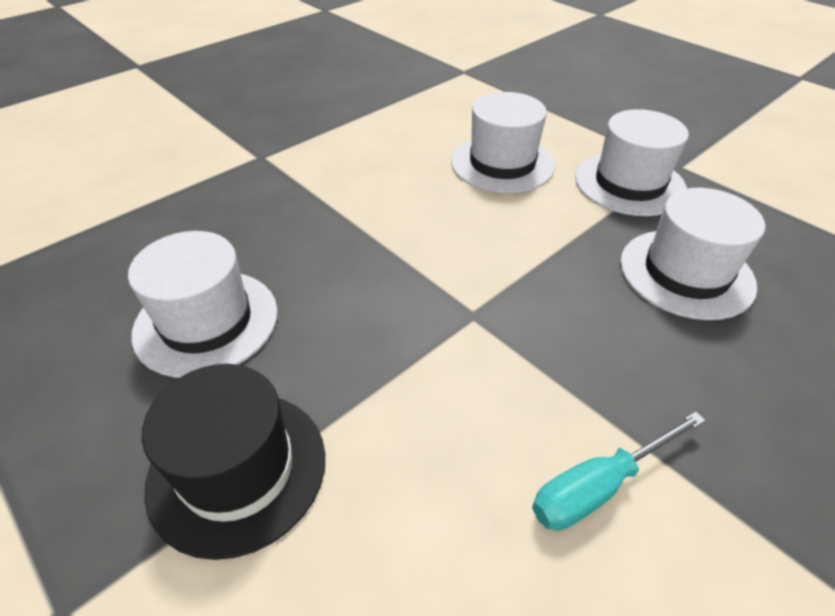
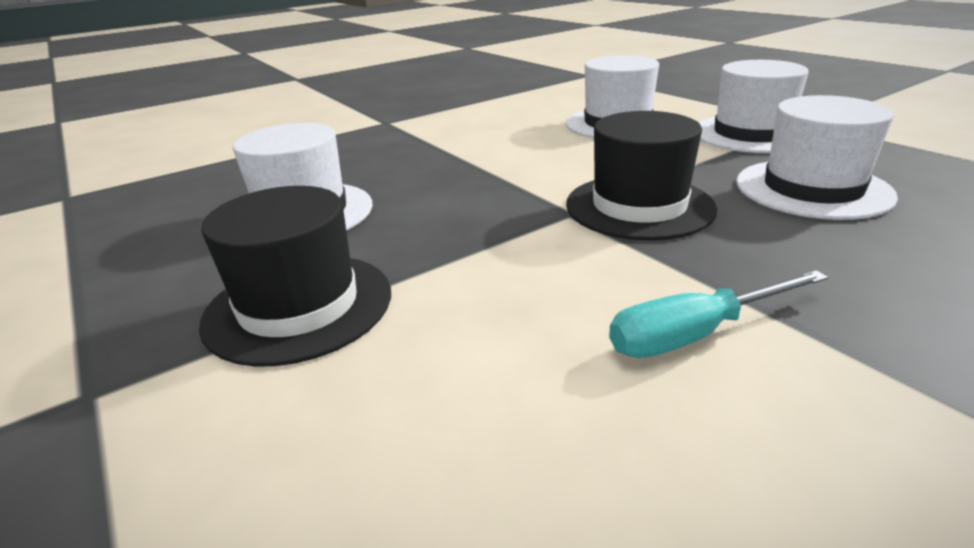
camera: 10 degrees right, 15 degrees down
none -> black hat [566,111,717,240]

